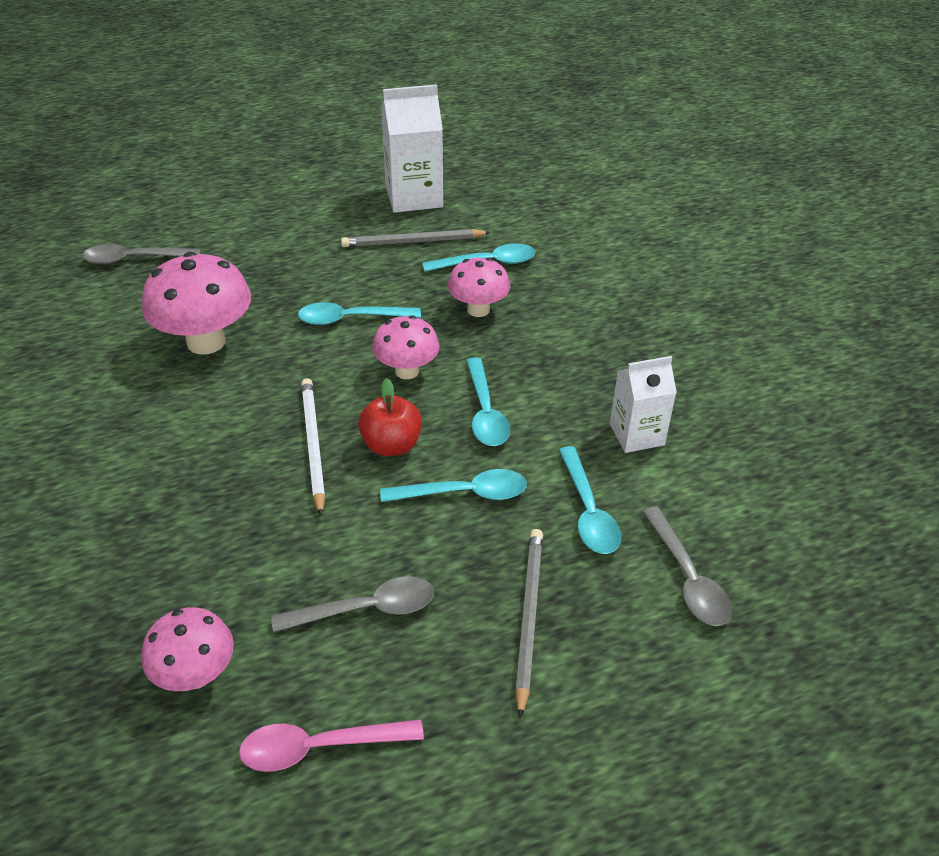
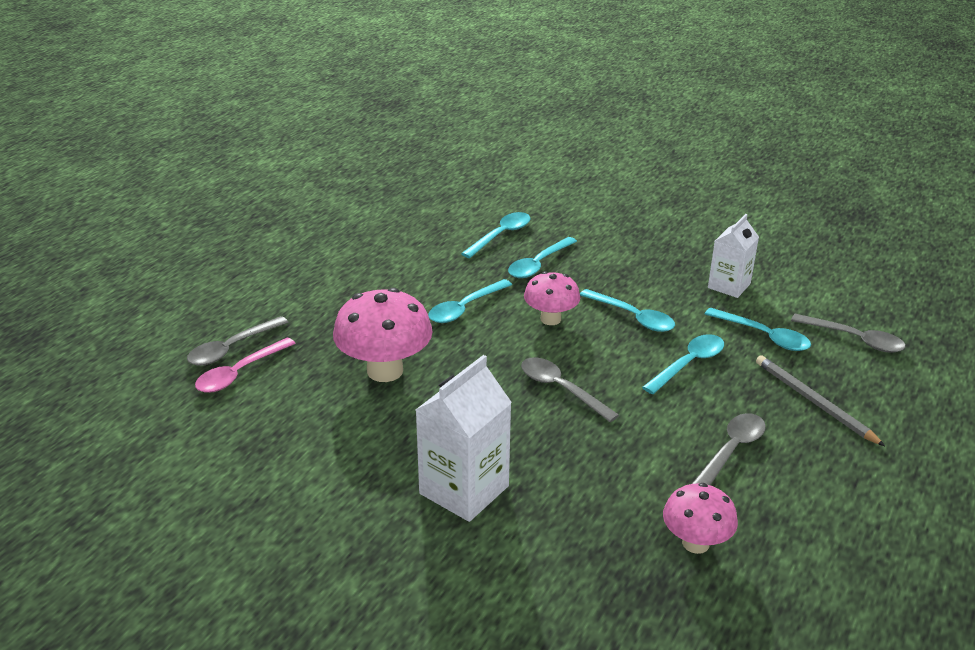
camera: 40 degrees left, 10 degrees down
pink spoon [239,719,424,772] -> pink spoon moved to [195,338,296,393]
white pencil [301,378,325,516] -> grey spoon [521,357,619,422]
grey pencil [341,229,491,247] -> none
red apple [358,378,422,456] -> none
white carton [381,84,443,213] -> white carton moved to [416,355,512,522]
pink mushroom [448,258,510,317] -> turquoise spoon [508,237,577,278]

